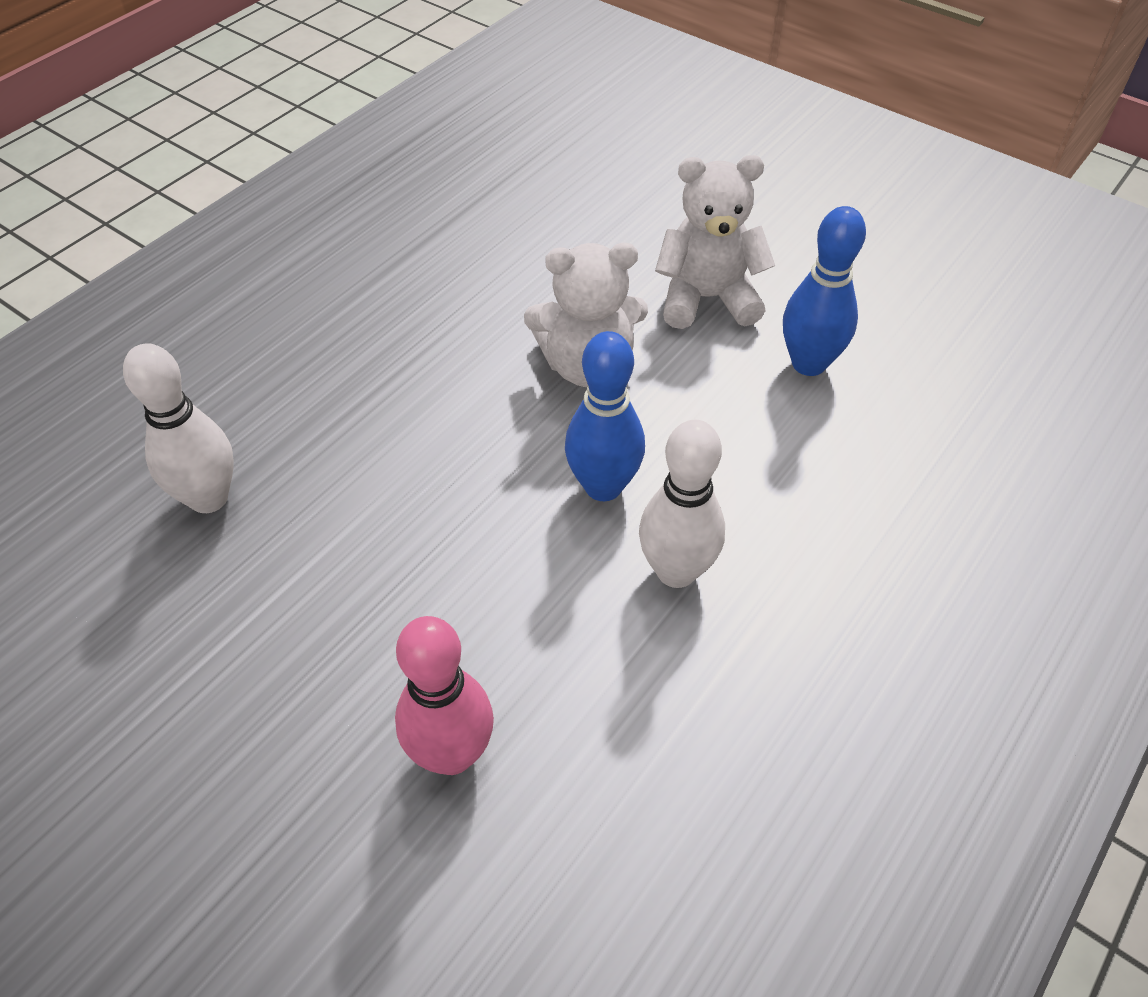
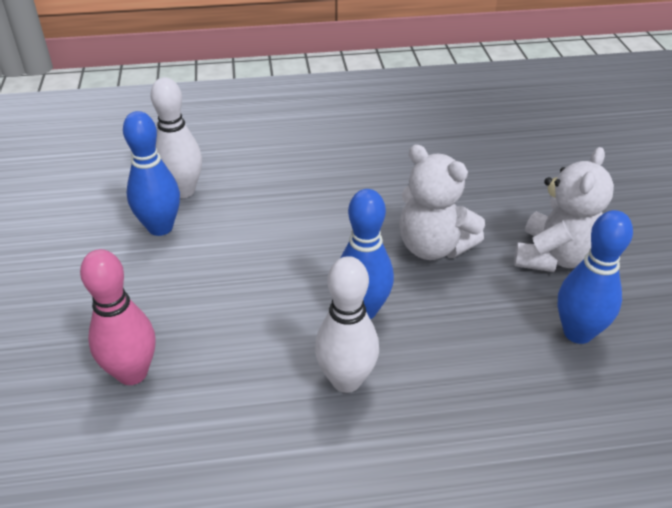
camera: 45 degrees right, 10 degrees down
white teddy bear [655,155,775,329] -> white teddy bear turned 75 degrees clockwise [514,147,614,272]
none -> blue bowling pin [123,111,180,236]

